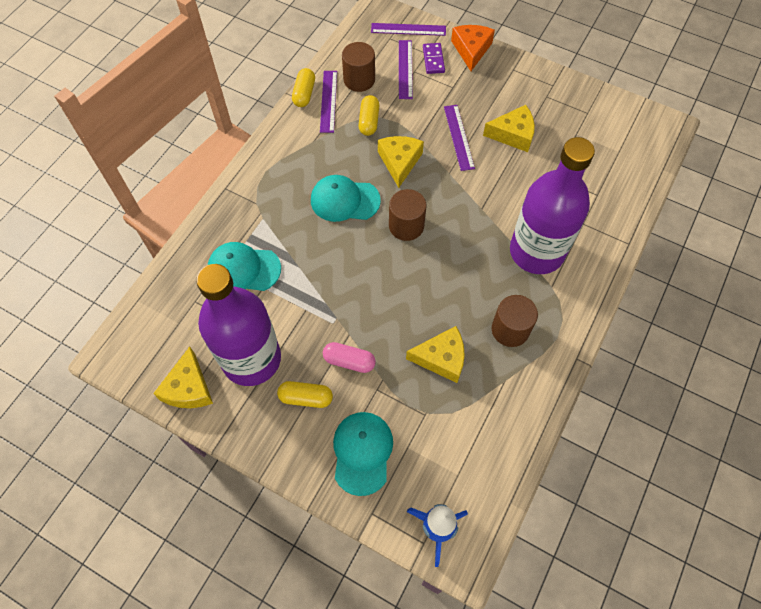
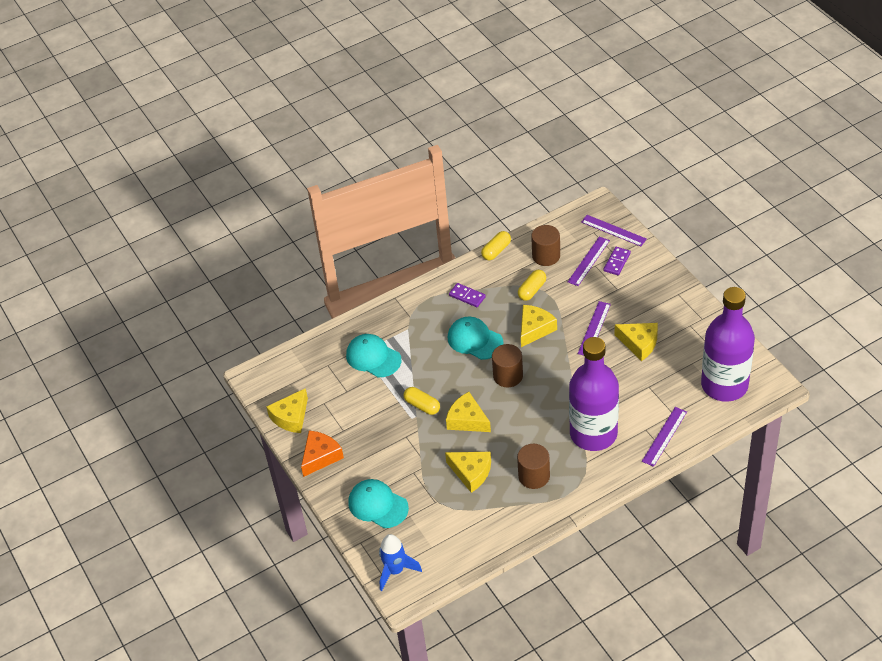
camera: 35 degrees right, 15 degrees down
purple bottle [196,264,281,386] -> purple bottle moved to [701,287,755,402]
yellow capsule [277,381,333,408] -> yellow capsule moved to [403,387,440,415]
purple ruler [320,71,337,133] -> purple ruler moved to [642,407,687,467]
pink capsule [323,342,376,373] -> none
turquoise cap [333,412,393,496] -> turquoise cap turned 90 degrees counterclockwise [348,479,409,528]
orange cheese [451,25,495,71] -> orange cheese moved to [301,431,344,477]
none -> yellow cheese [446,392,491,432]
none -> purple domino [449,283,486,307]

